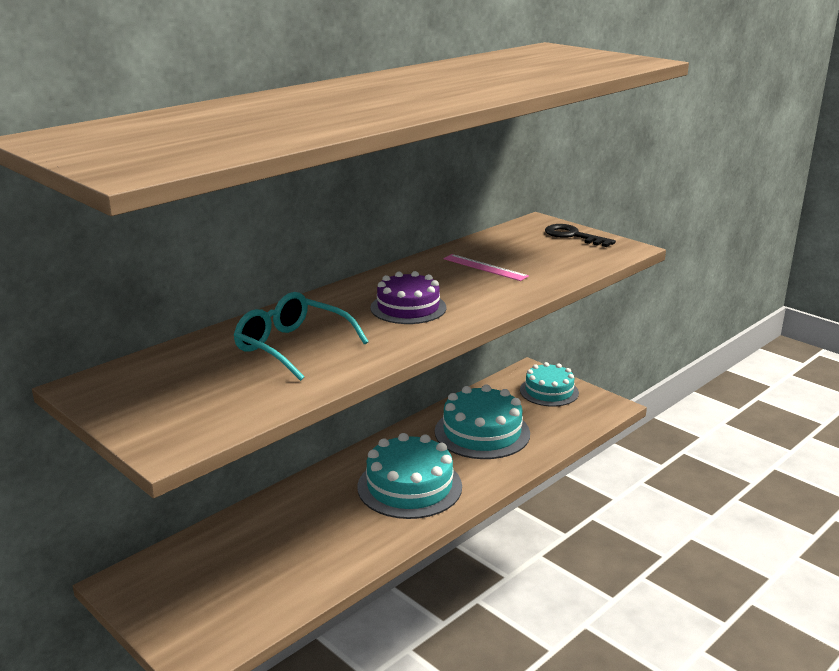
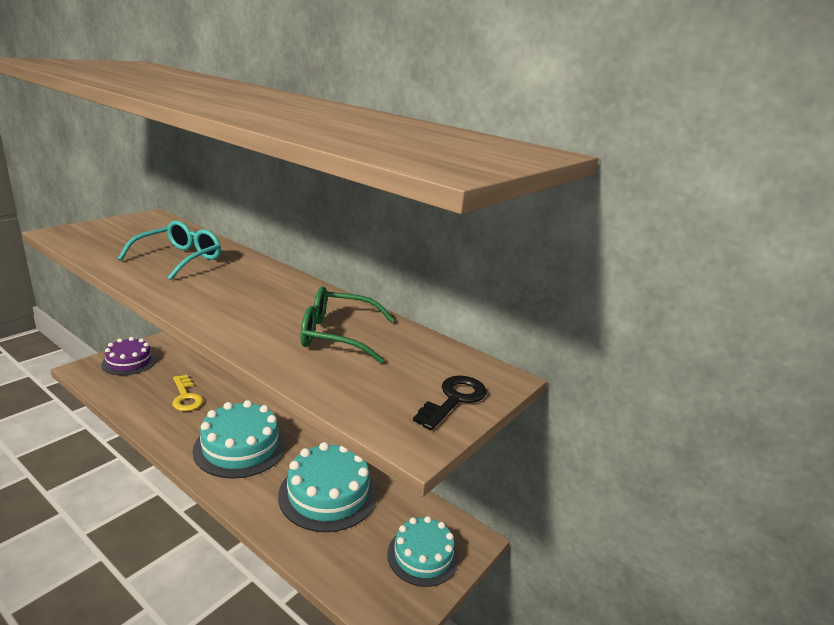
camera: 80 degrees right, 0 degrees up
purple cake [370,271,446,324] -> purple cake moved to [101,337,156,375]
pink ruler [443,254,529,281] -> green glasses [300,287,395,363]
none -> yellow key [172,375,203,411]

